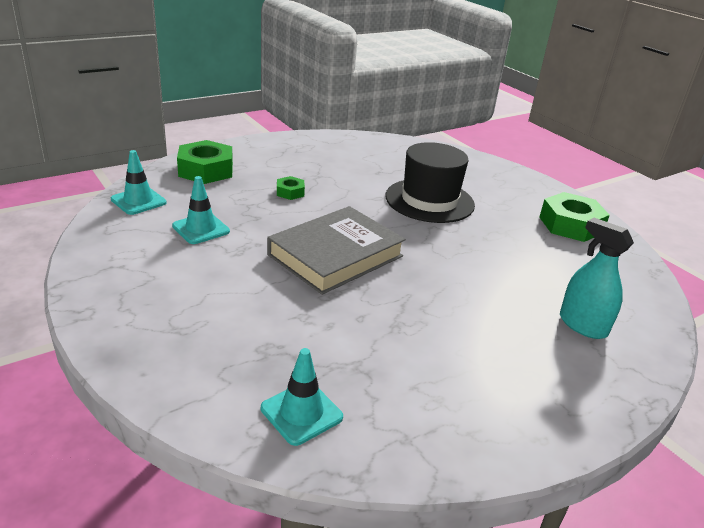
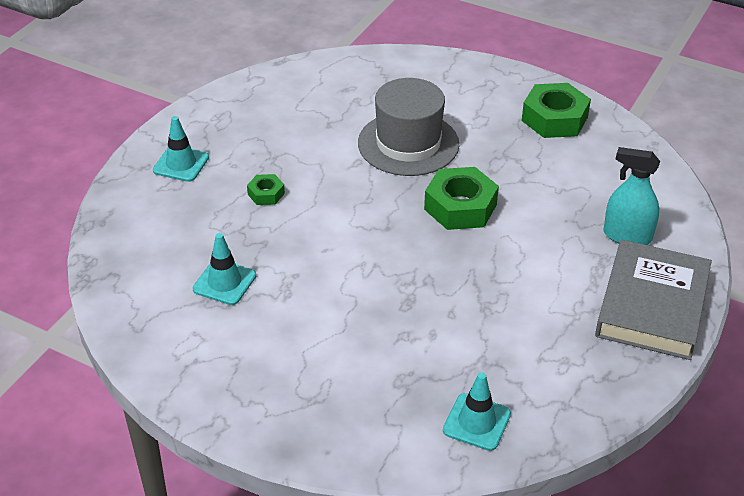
camera: 25 degrees left, 10 degrees up
turquoise traffic cone [111,150,167,215] -> turquoise traffic cone moved to [153,116,209,182]
green nut [177,140,233,184] -> green nut moved to [424,167,499,230]
grey book [267,206,406,295] -> grey book moved to [595,240,712,360]
black hat [385,142,475,223] -> grey hat [358,78,459,176]

